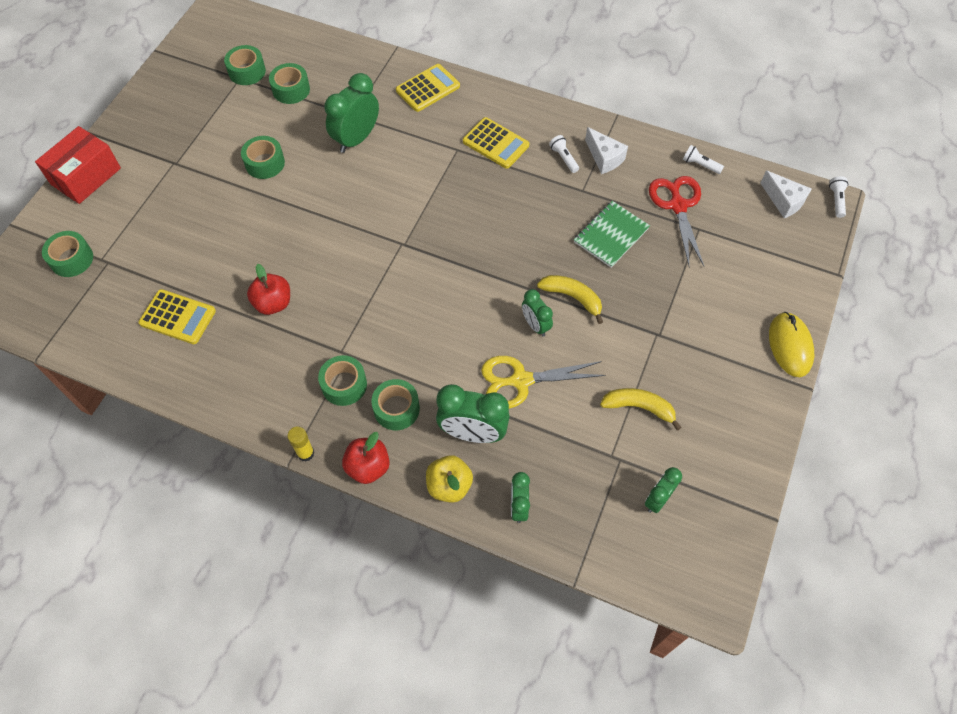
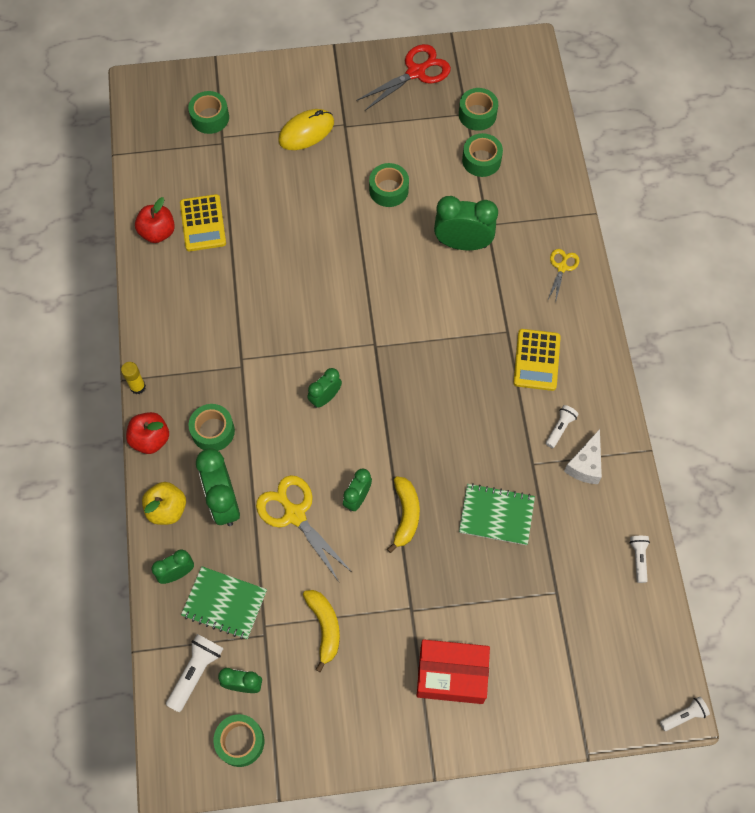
camera: 60 degrees right, 5 degrees up
red box [35,126,121,204] -> red box moved to [417,639,490,704]
red apple [247,264,290,315] -> red apple moved to [135,197,175,243]
green tape [318,355,367,406] -> green tape moved to [213,714,264,767]
yellow calculator [396,64,460,112] -> yellow scissors [548,249,580,304]
red scissors [649,176,704,266] -> red scissors moved to [356,44,451,110]
white cheese [760,171,812,218] -> none
yellow mouse [769,312,814,377] -> yellow mouse moved to [278,109,334,150]
none -> white flashlight [166,634,224,712]
none -> green notebook [181,566,267,639]
none -> green clock [307,368,342,408]

